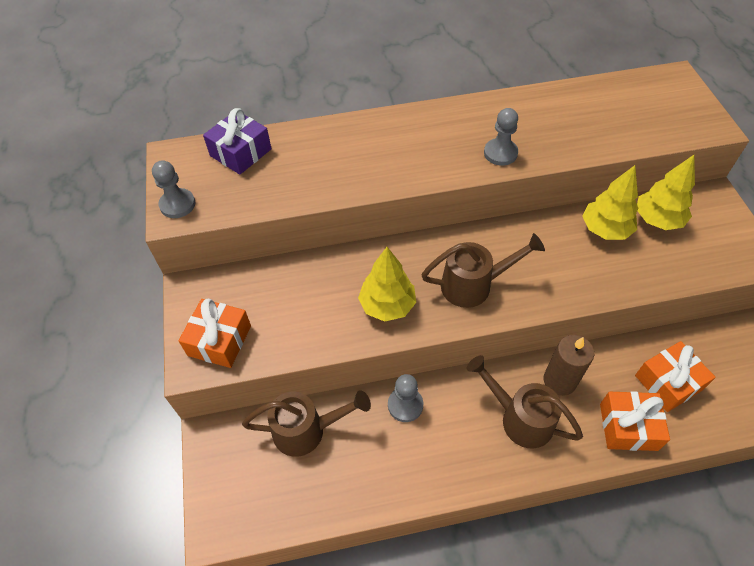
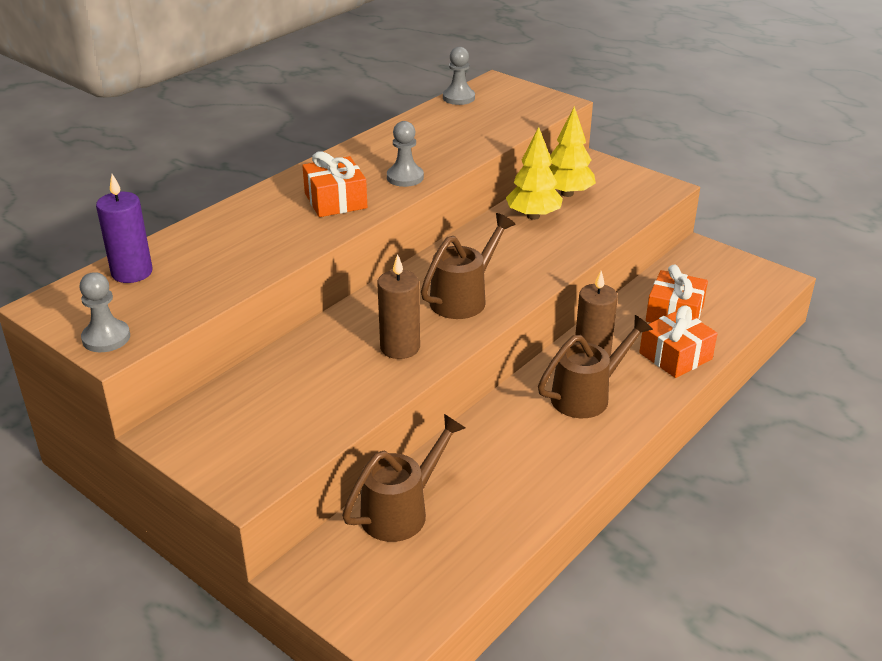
camera: 40 degrees left, 20 degrees down
orange gift [179,299,251,368] -> orange gift moved to [302,151,367,217]
purple gift [203,108,272,175] -> purple candle [96,174,153,283]
yellow tree [358,247,416,322] -> brown candle [377,254,420,359]
grey pawn [388,374,423,422] -> grey pawn moved to [443,47,475,105]
brown watering can [467,355,583,448] -> brown watering can turned 150 degrees clockwise [538,315,653,418]

